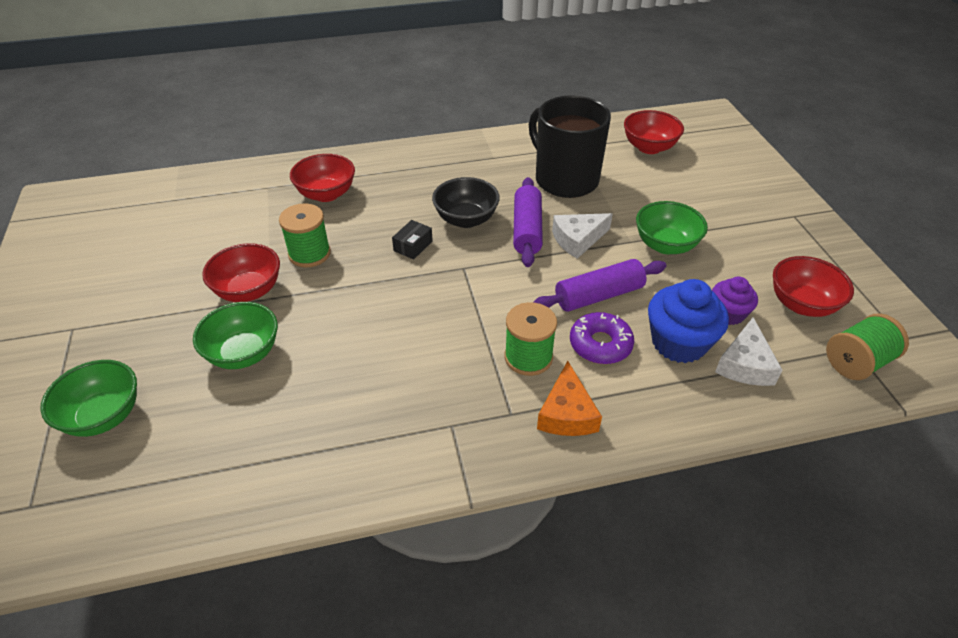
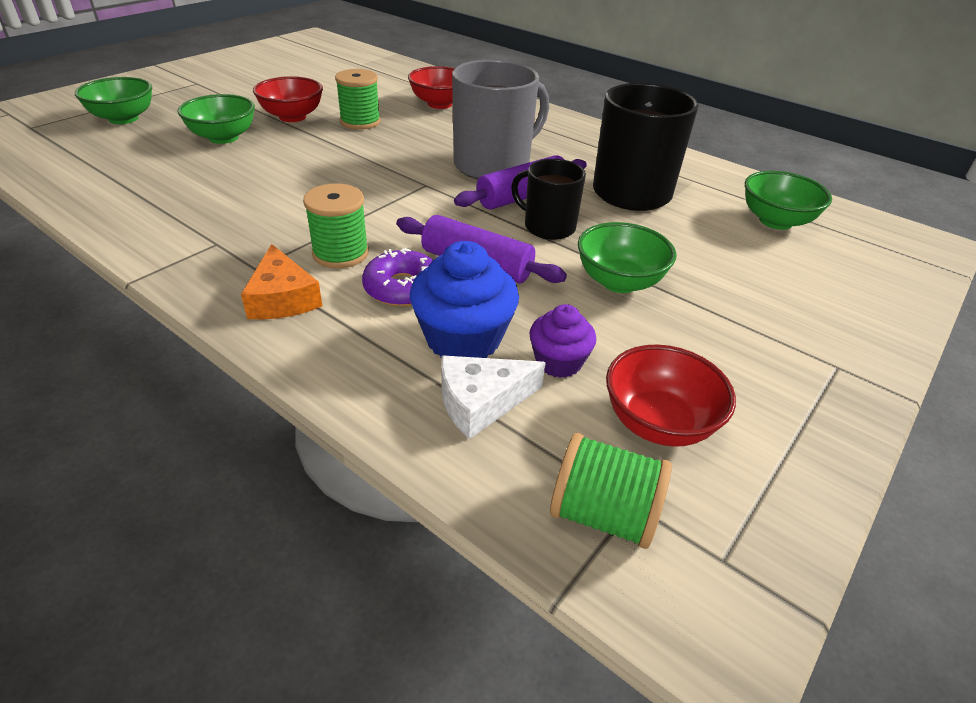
camera: 50 degrees right, 5 degrees down
black box [392,220,433,259] -> none
black bowl [432,177,500,228] -> grey mug [452,60,549,179]
orange cheese [537,361,602,436] -> orange cheese turned 75 degrees counterclockwise [241,244,322,320]
white cheese [552,213,613,259] -> black mug [511,159,586,240]
red bowl [624,110,684,154] -> green bowl [745,171,832,230]

